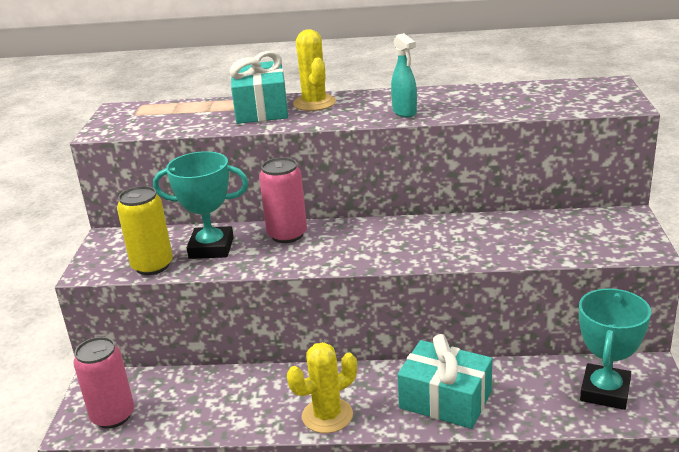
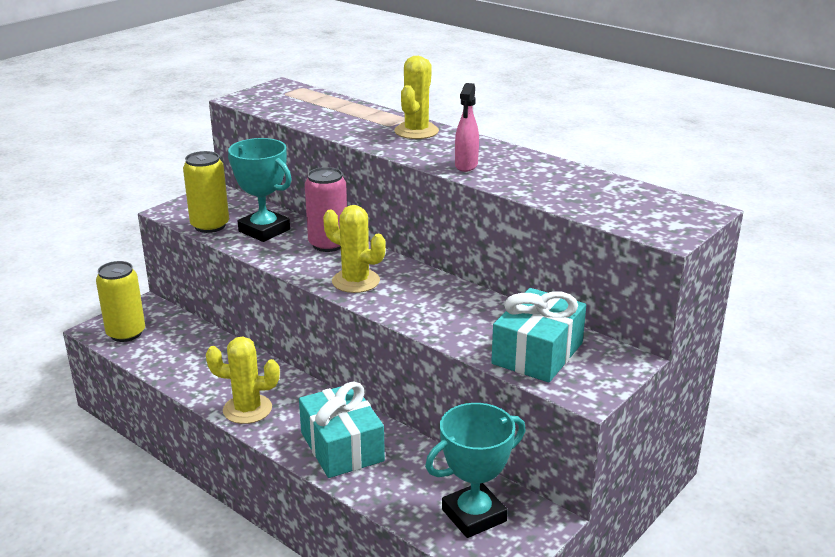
camera: 35 degrees right, 0 degrees up
pink can [73,337,134,428] -> yellow can [96,261,145,342]
turquoise gift [229,51,288,124] -> turquoise gift moved to [491,288,586,382]
turquoise spray bottle [391,33,417,118] -> pink spray bottle [455,83,479,172]
none -> yellow cactus [323,205,386,293]

